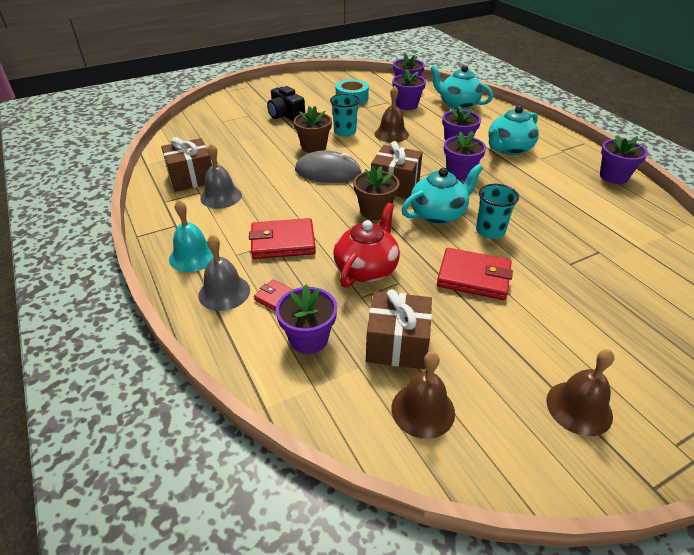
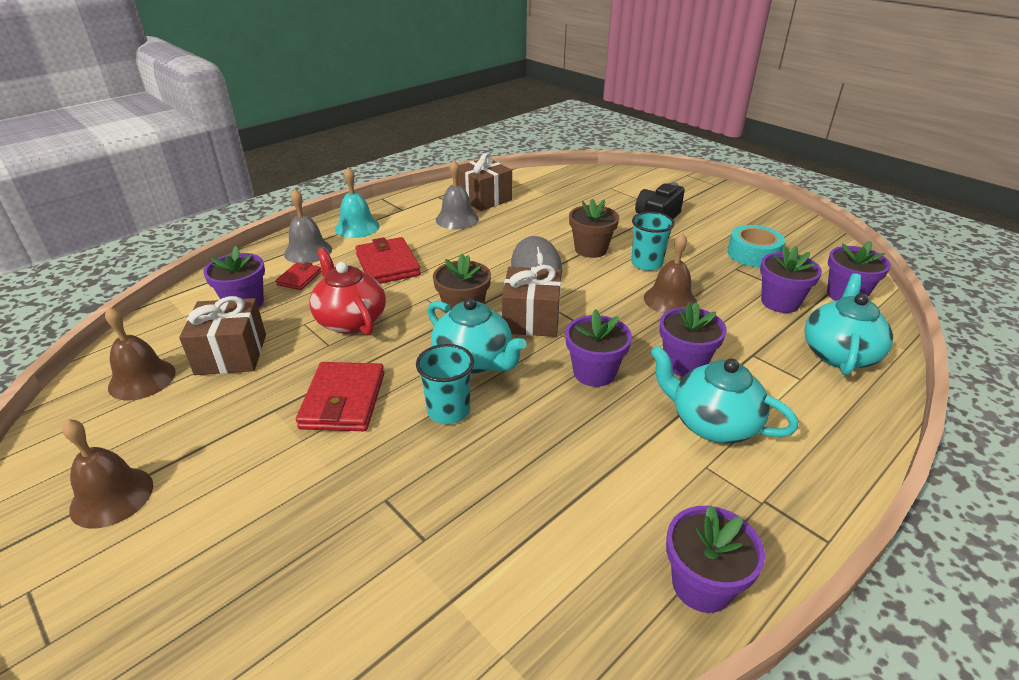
camera: 75 degrees right, 5 degrees down
red teapot [333,203,400,288] -> red teapot turned 135 degrees counterclockwise [310,248,386,335]

